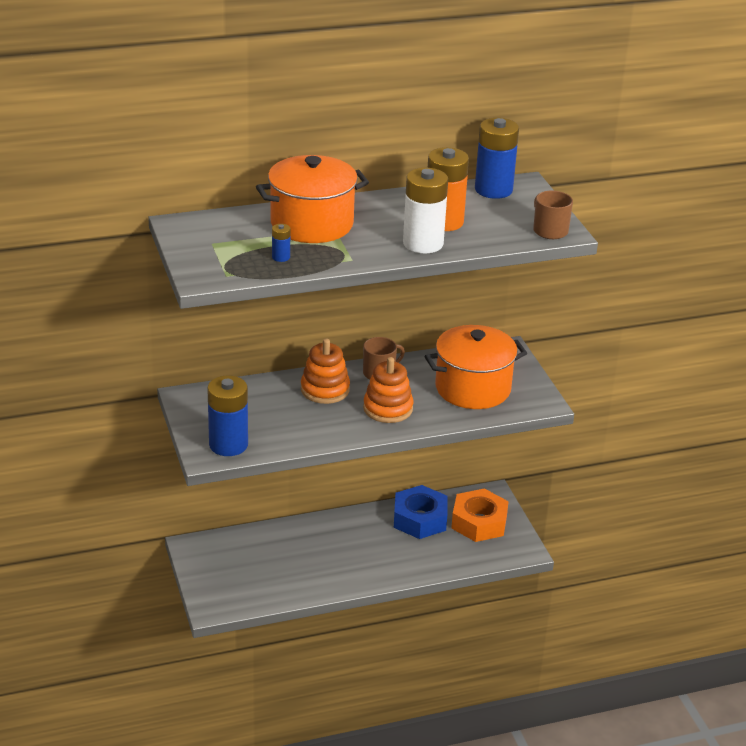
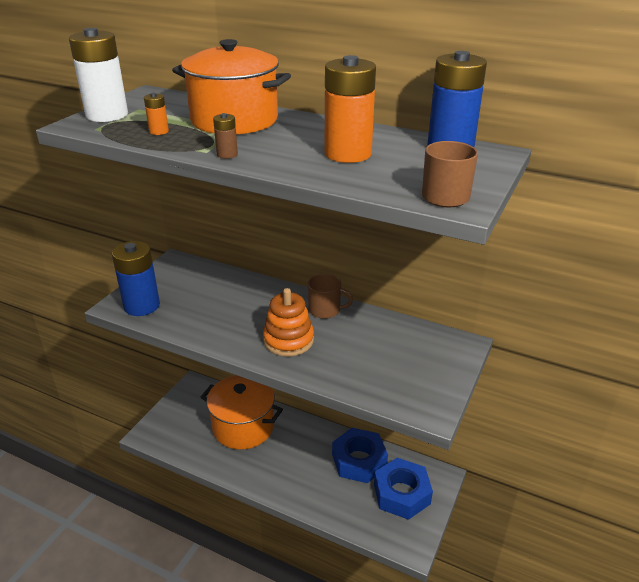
camera: 45 degrees right, 0 degrees up
blue battery [272,224,290,262] -> orange battery [144,93,169,135]
orange stacking toy [301,338,350,404] -> none
white battery [403,168,448,253] -> white battery moved to [69,28,128,122]
orange pot [425,325,527,409] -> orange pot moved to [201,375,283,449]
orange nut [451,488,509,542] -> blue nut [374,458,433,520]
none -> brown battery [213,113,238,159]

